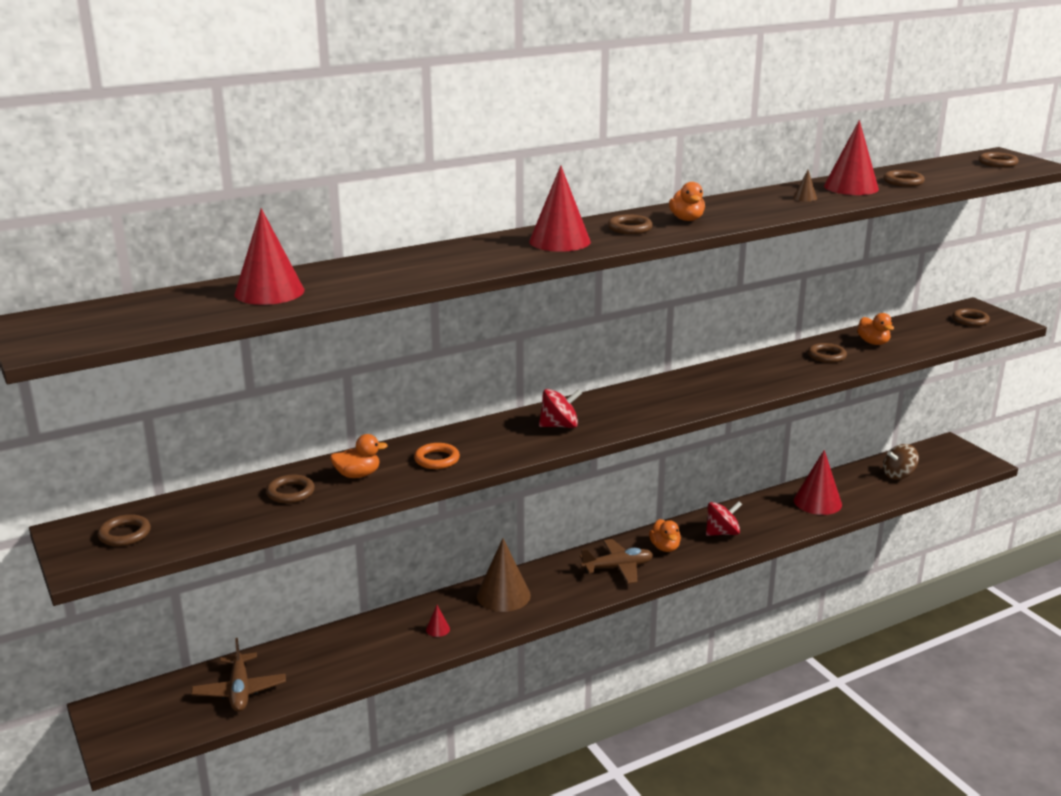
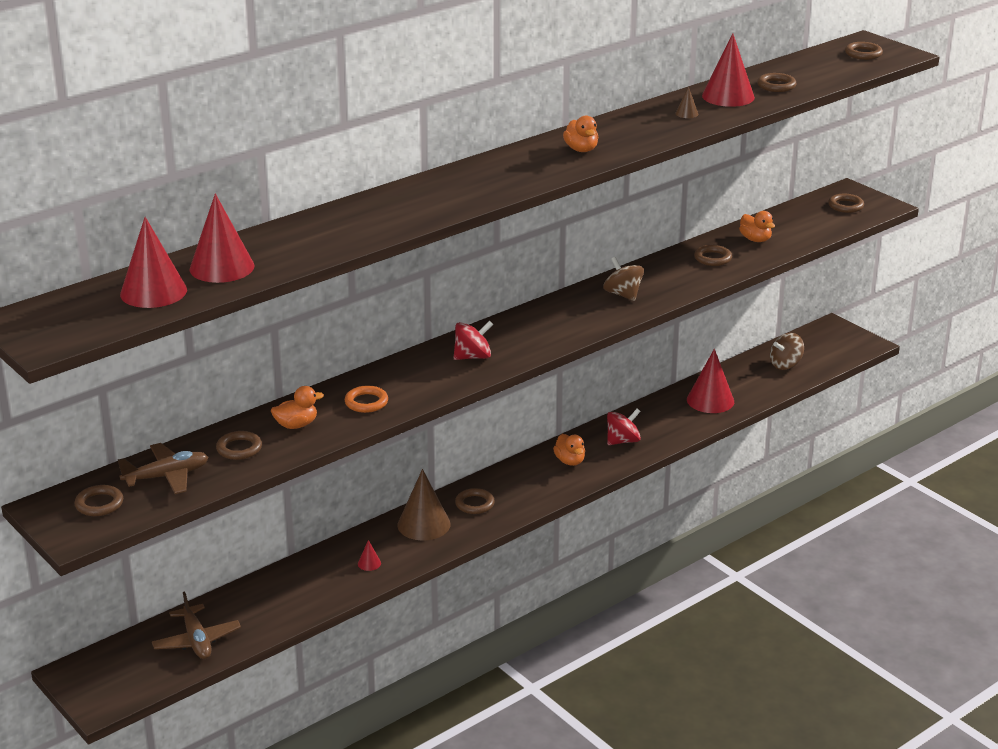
camera: 10 degrees left, 5 degrees up
red cone [529,165,591,252] -> red cone moved to [120,217,187,308]
brown plane [580,539,653,584] -> brown plane moved to [118,443,208,494]
brown ring [608,214,653,234] -> brown ring moved to [455,488,495,514]
none -> brown spinning top [603,257,644,301]

